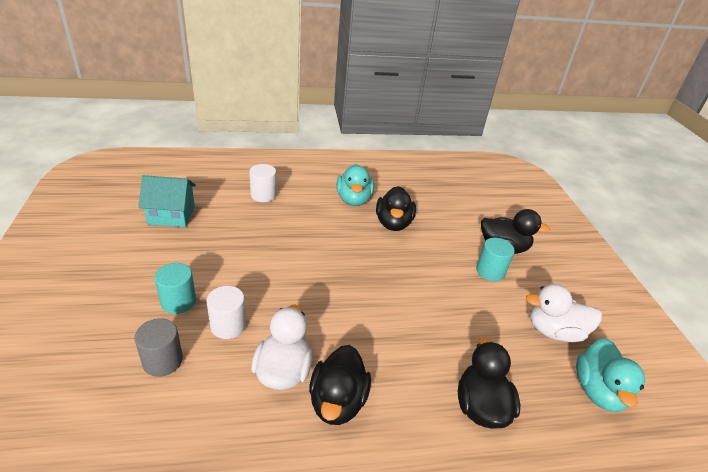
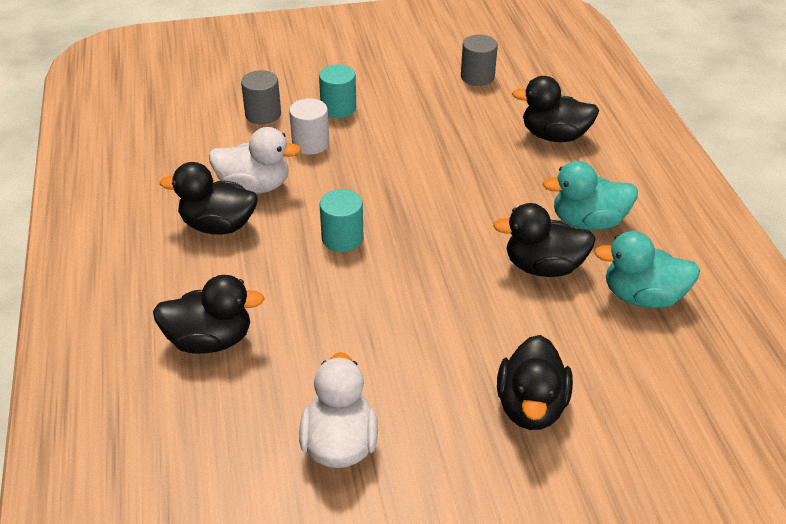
camera: 90 degrees right, 5 degrees up
turquoise house [138,175,196,227] -> grey cylinder [461,35,498,86]
white cylinder [249,164,276,202] -> black duck [512,76,599,142]
turquoise cylinder [476,237,515,281] -> turquoise cylinder moved to [319,189,363,252]
turquoise duck [576,338,645,412] -> turquoise duck moved to [594,231,700,308]

